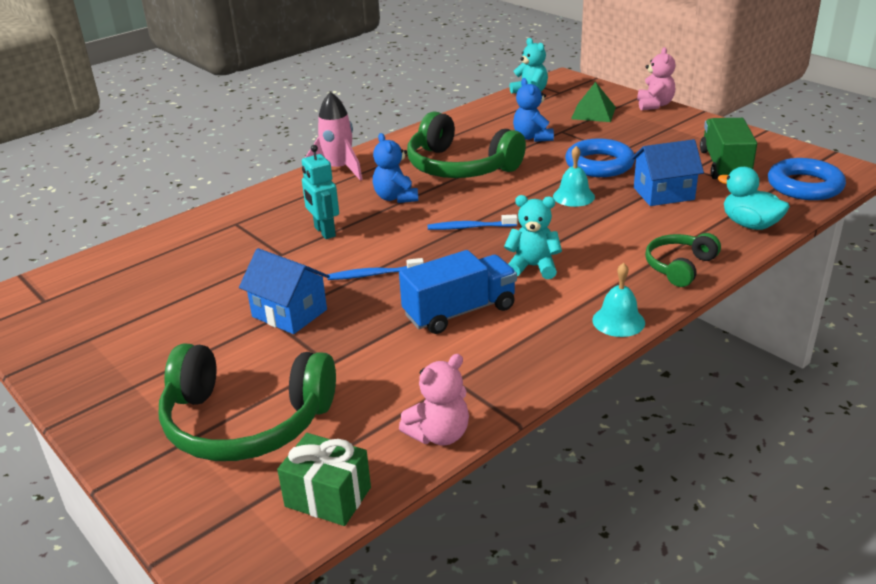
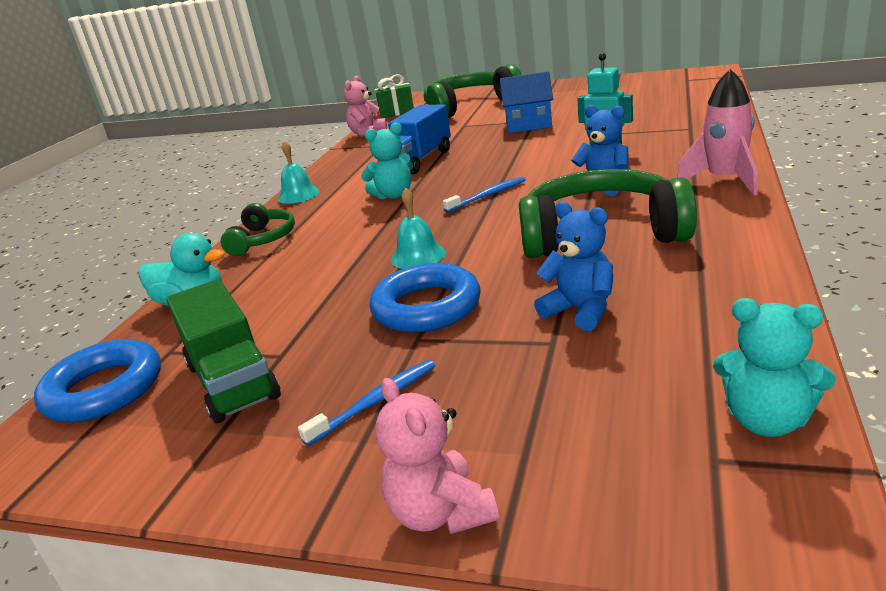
camera: 150 degrees right, 5 degrees down
blue toothbrush [327,258,424,280] -> blue toothbrush moved to [298,360,436,446]
green pyramid [571,82,616,122] -> none
blue house [631,139,704,206] -> none

